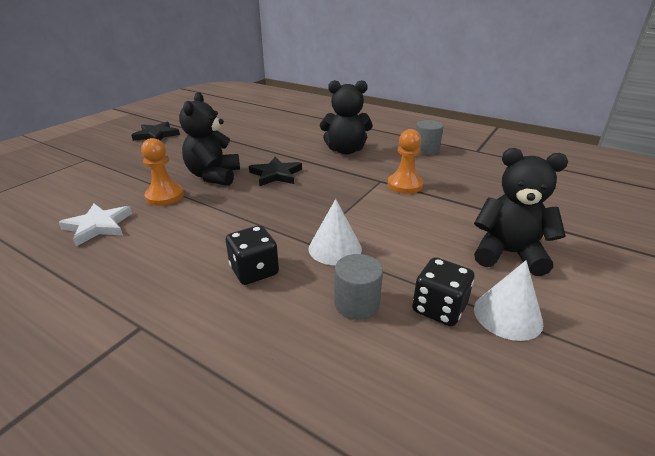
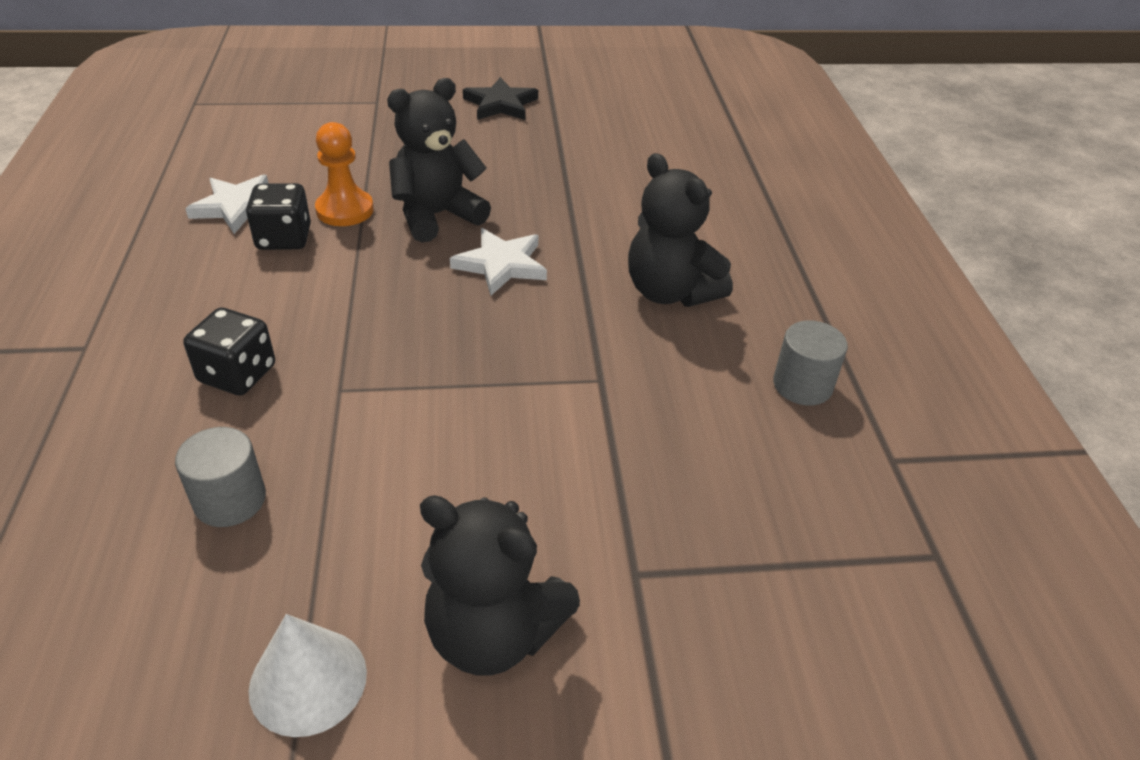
camera: 50 degrees right, 10 degrees up
black star [249,157,302,186] -> white star [450,228,547,295]
white cone [309,199,362,265] -> none
orange pawn [388,129,423,194] -> none
black dice [412,257,474,326] -> black dice moved to [246,183,311,250]
black teddy bear [474,148,568,276] -> black teddy bear turned 135 degrees clockwise [420,495,580,676]

